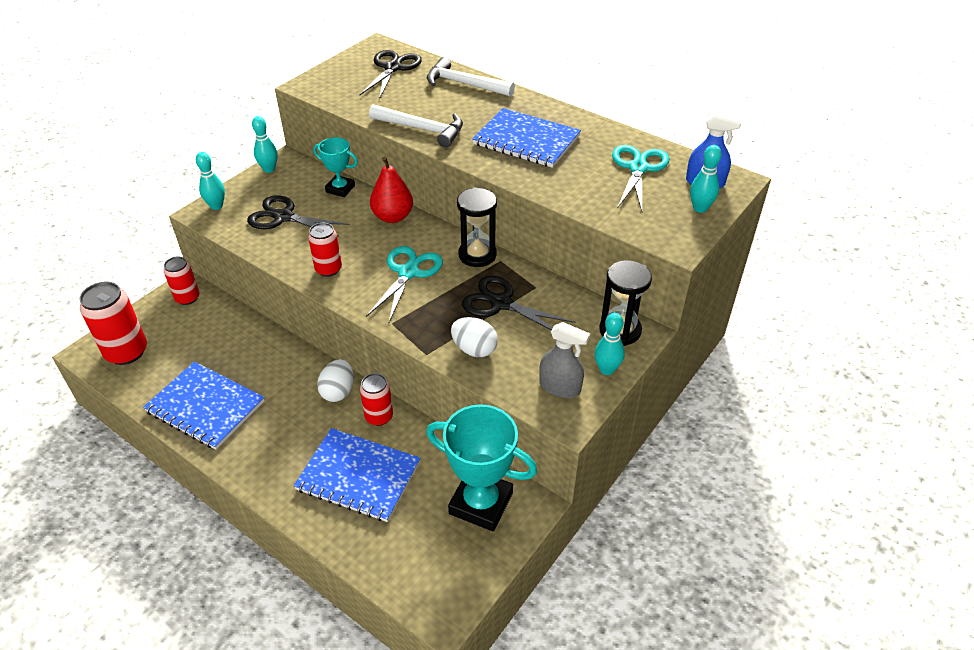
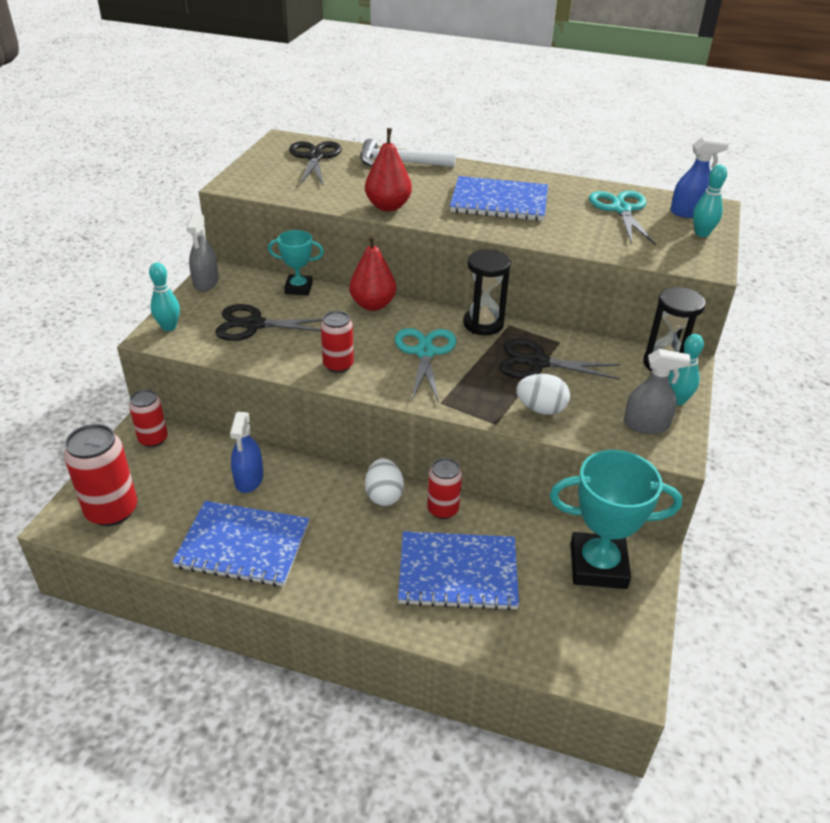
camera: 20 degrees left, 5 degrees down
turquoise bowling pin [252,116,278,173] -> grey spray bottle [186,213,219,291]
white hammer [369,104,463,147] -> red pear [365,128,412,211]
none -> blue spray bottle [230,412,263,493]

